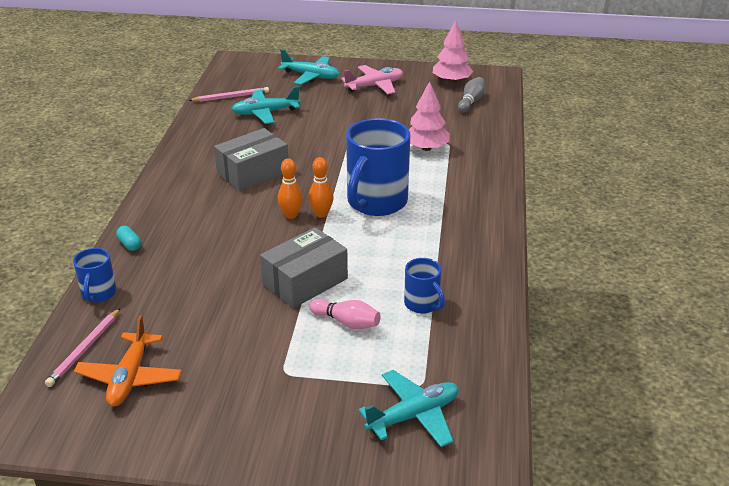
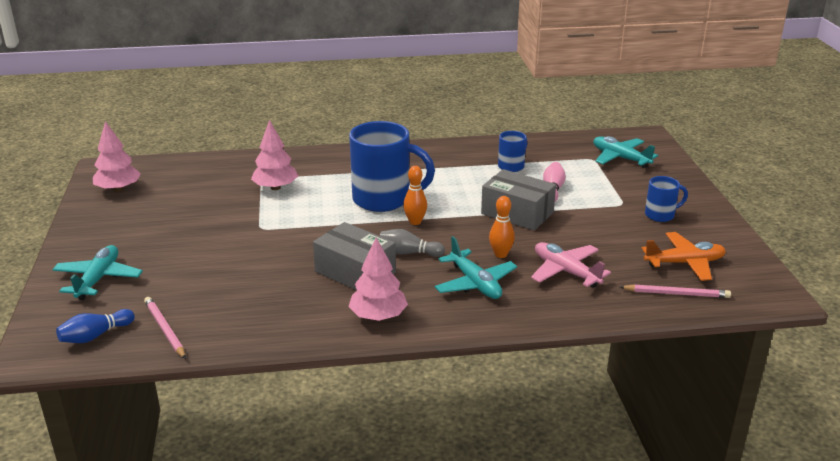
camera: 105 degrees left, 5 degrees down
blue mug [73,248,116,303] -> blue mug moved to [645,176,688,222]
turquoise capsule [116,226,141,251] -> none
turquoise plane [231,86,300,124] -> turquoise plane moved to [435,236,517,299]
orange bowling pin [278,158,303,219] -> orange bowling pin moved to [489,196,515,258]
pink plane [341,65,403,94] -> pink plane moved to [531,242,611,288]
grey bowling pin [458,77,485,113] -> grey bowling pin moved to [380,229,445,257]
none -> blue bowling pin [56,309,135,343]
none -> pink tree [348,237,408,321]

